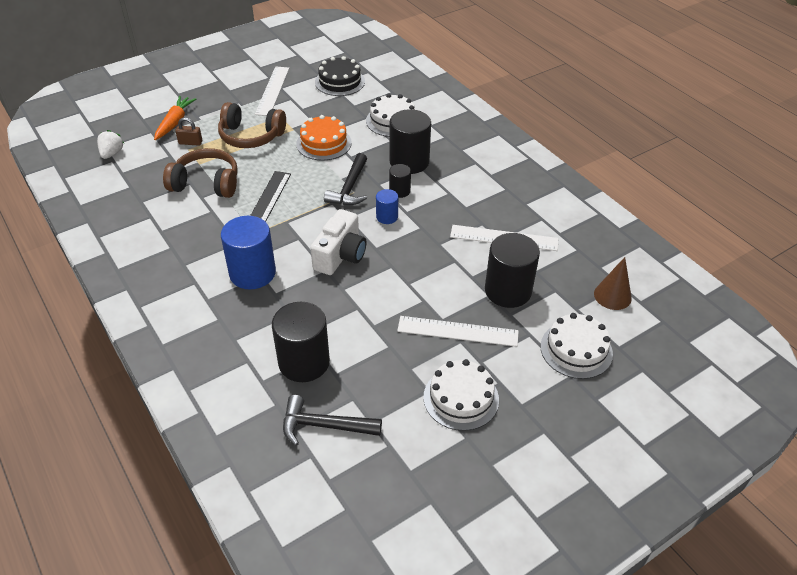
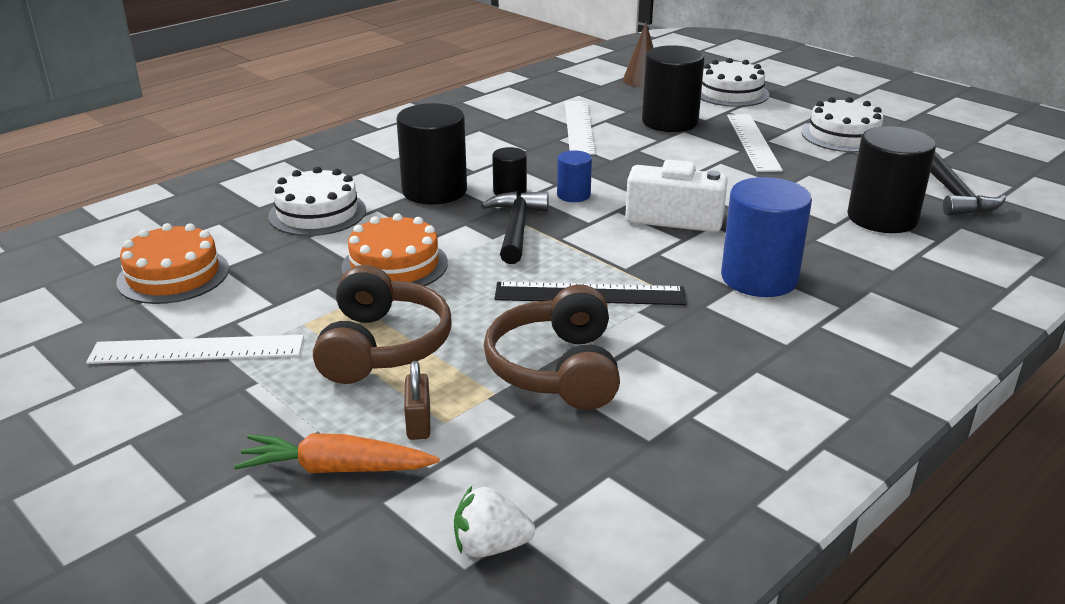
camera: 100 degrees left, 15 degrees down
black cake [315,56,365,96] -> orange cake [116,223,229,304]
black hammer [324,153,367,205] -> black hammer turned 90 degrees counterclockwise [481,191,549,264]

